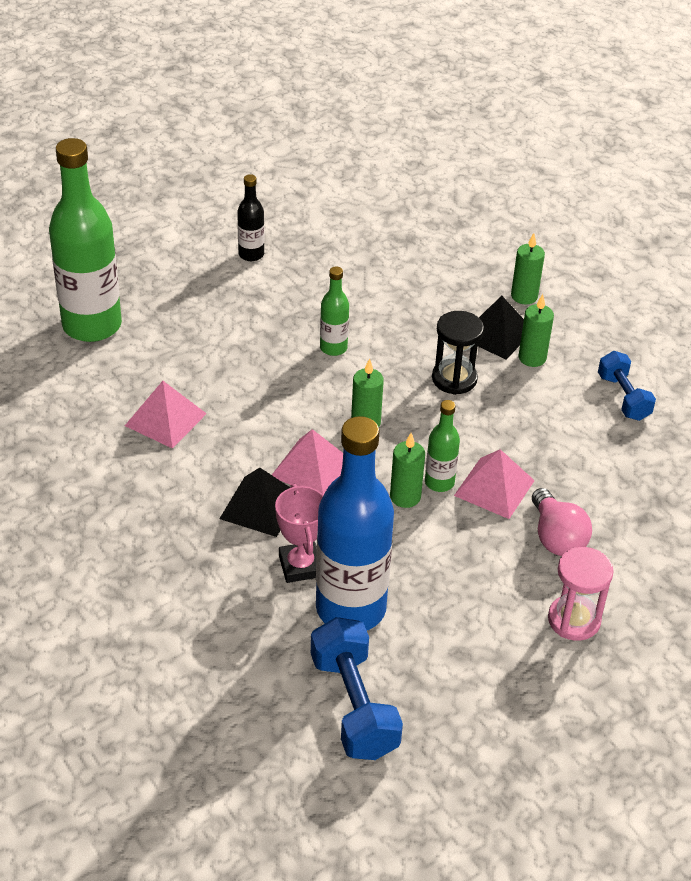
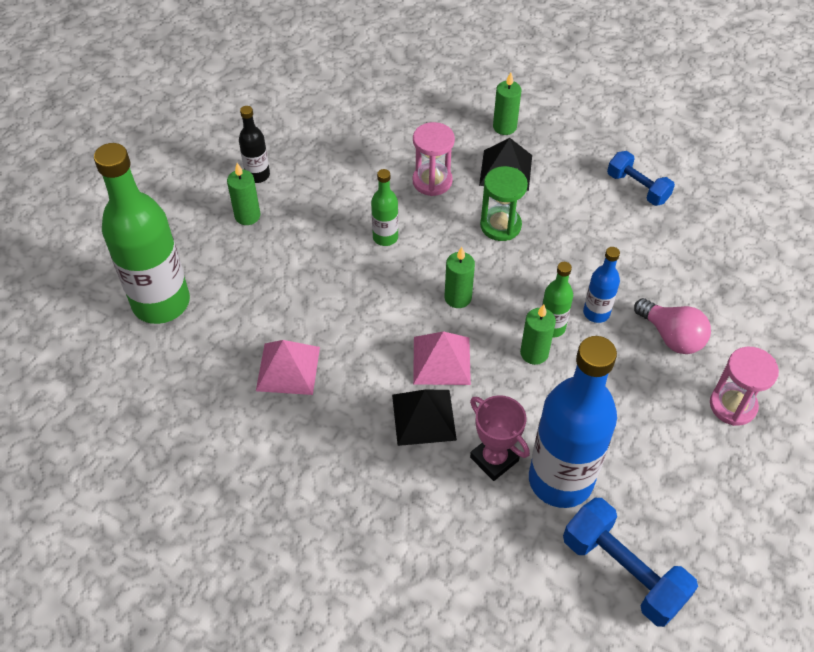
camera: 25 degrees left, 10 degrees up
black hourglass [432,311,484,395] -> green hourglass [480,166,528,241]
pink pyramid [454,449,535,519] -> blue bottle [583,247,620,323]
green candle [518,294,554,367] -> green candle moved to [227,163,260,225]
none -> pink hourglass [413,122,455,196]

